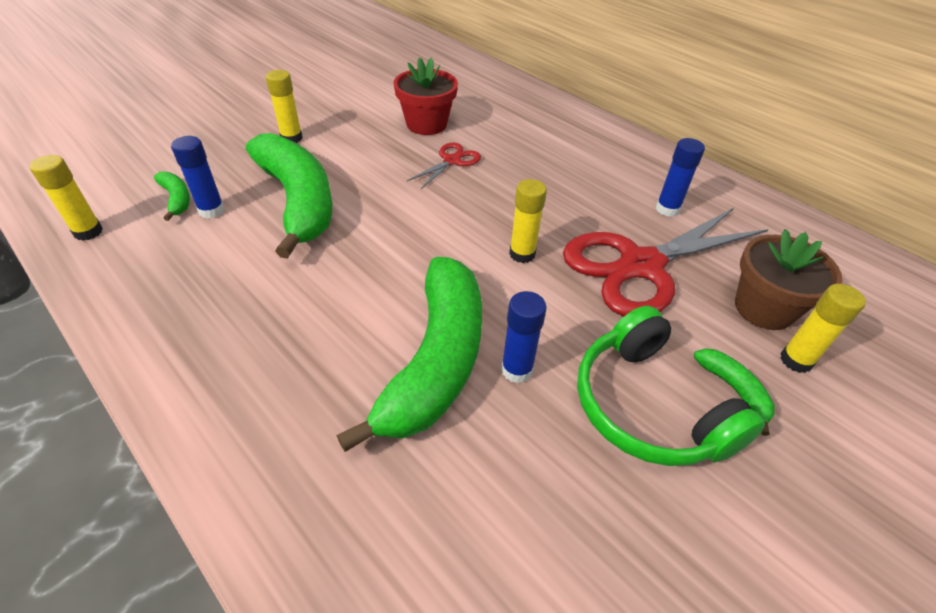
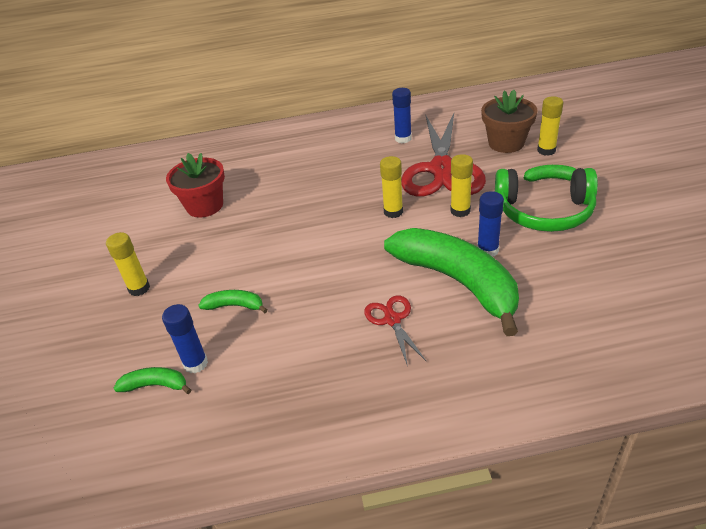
camera: 50 degrees left, 5 degrees down
yellow glue stick [30,155,103,241] -> yellow glue stick moved to [450,154,473,217]
green banana [246,133,332,259] -> green banana [198,290,267,313], size x0.41
red scissors [407,142,481,189] -> red scissors moved to [364,295,426,366]

